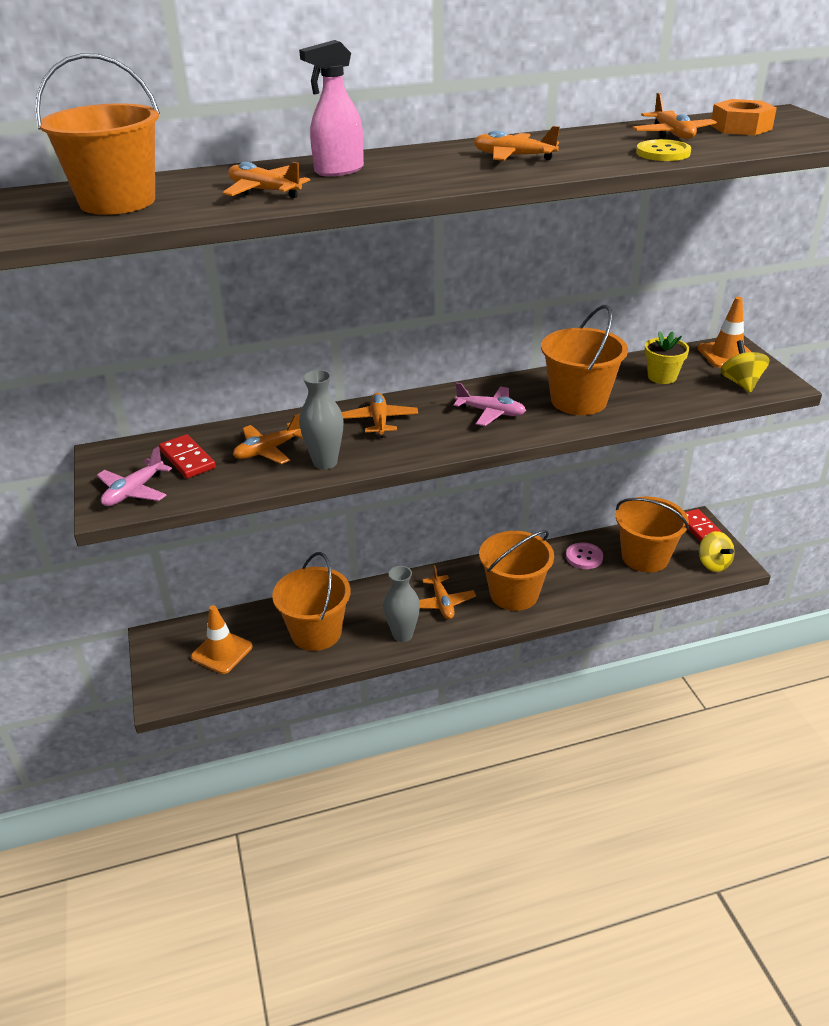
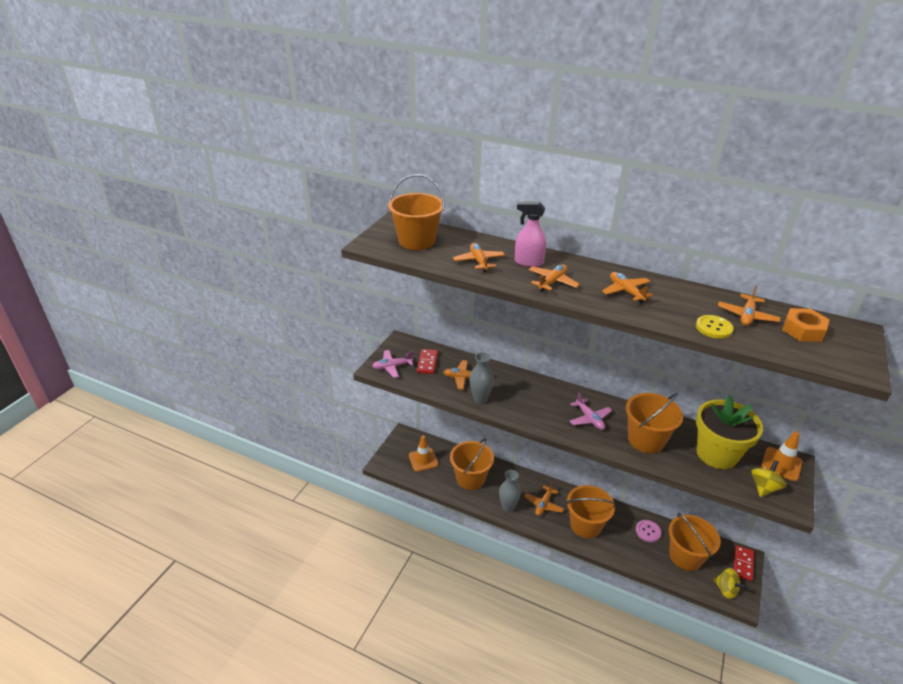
camera: 40 degrees right, 0 degrees up
orange plane [342,393,418,438] -> orange plane moved to [528,264,580,292]
yellow flower pot [645,331,689,384] -> yellow flower pot [696,395,763,469], size x2.03
yellow spinning top [699,531,735,572] -> yellow spinning top turned 60 degrees counterclockwise [714,568,747,599]

